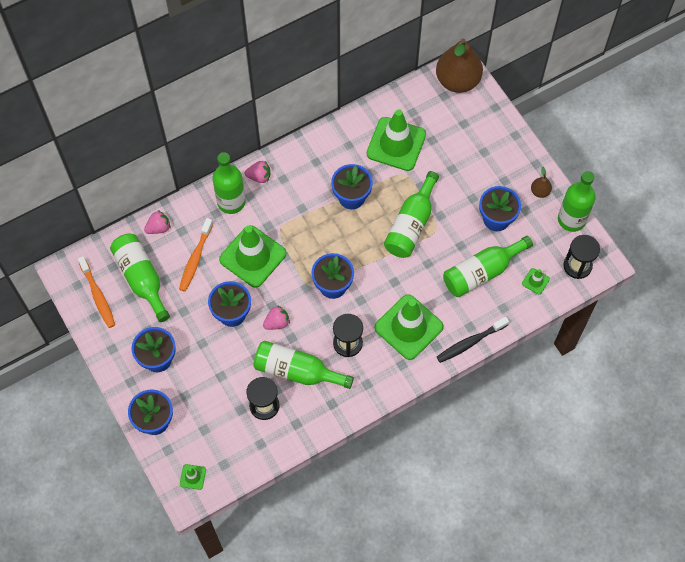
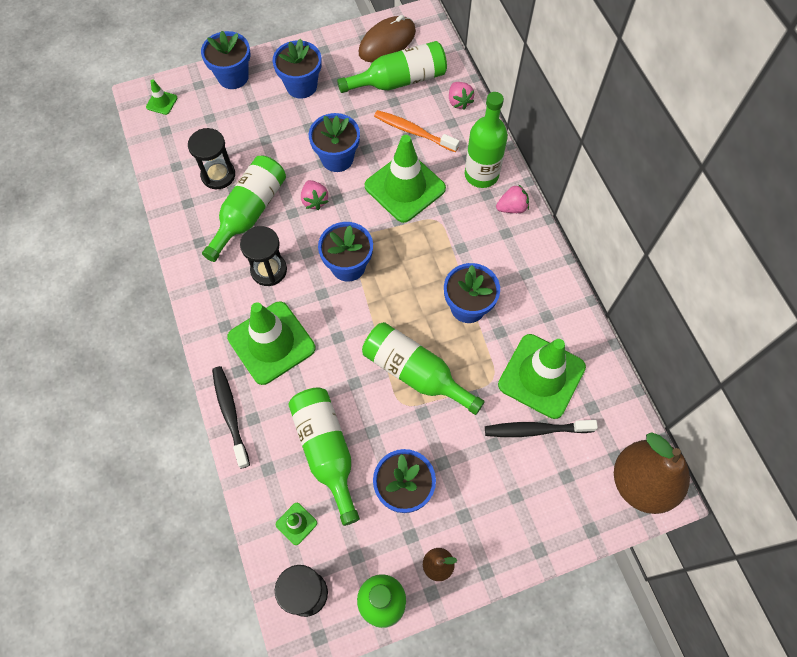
camera: 100 degrees right, 0 degrees up
orange toothbrush [78,256,115,328] -> brown mouse [359,15,416,62]
pink strawberry [245,161,270,183] -> pink strawberry turned 120 degrees counterclockwise [496,184,529,213]
none -> black toothbrush [485,420,598,437]

